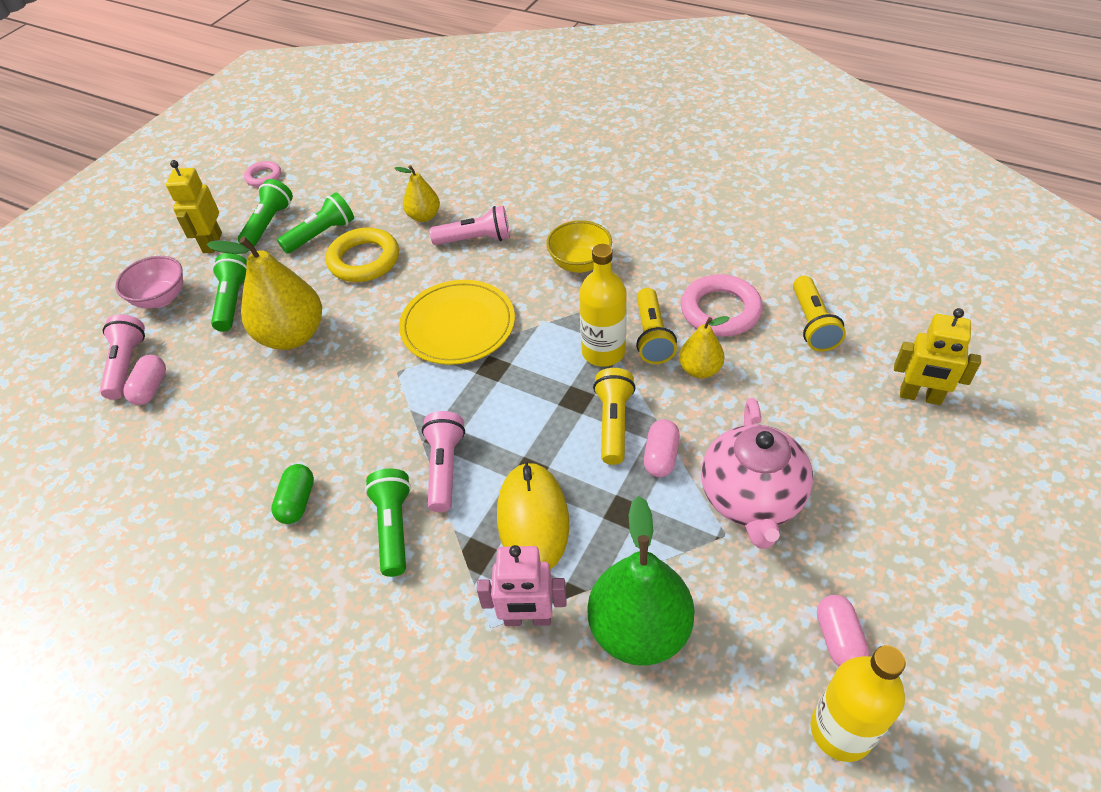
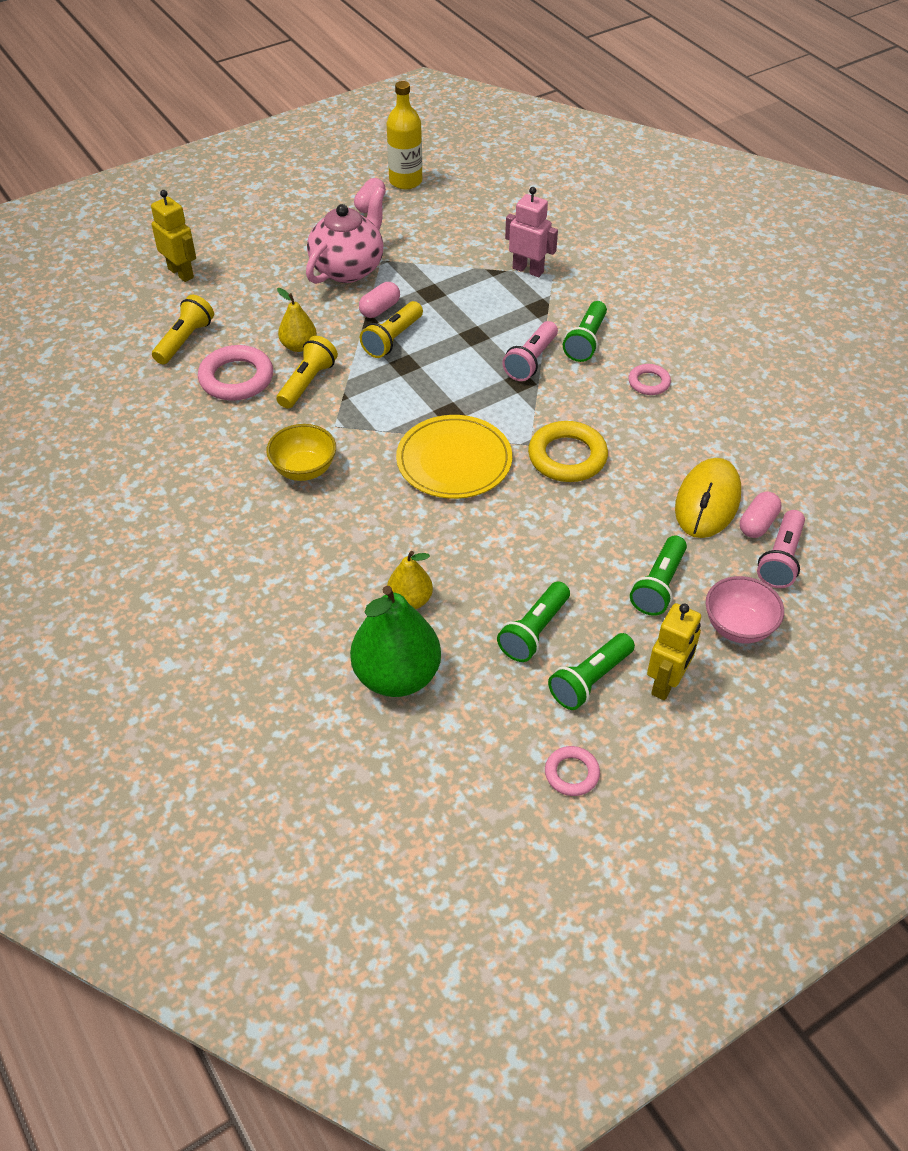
camera: 155 degrees left, 0 degrees up
yellow pear [207,236,322,350] -> none
green capsule [271,464,314,524] -> pink ring [628,364,671,395]
green flashlight [277,192,354,253] -> green flashlight turned 45 degrees counterclockwise [497,581,570,662]
yellow ring [326,227,399,282] -> yellow ring moved to [528,421,608,482]
pink flashlight [429,206,510,245] -> none
yellow mouse [497,462,570,569] -> yellow mouse moved to [675,458,741,538]
yellow bottle [579,244,627,367] -> none
green pear [588,496,695,666] -> green pear moved to [350,586,441,697]

